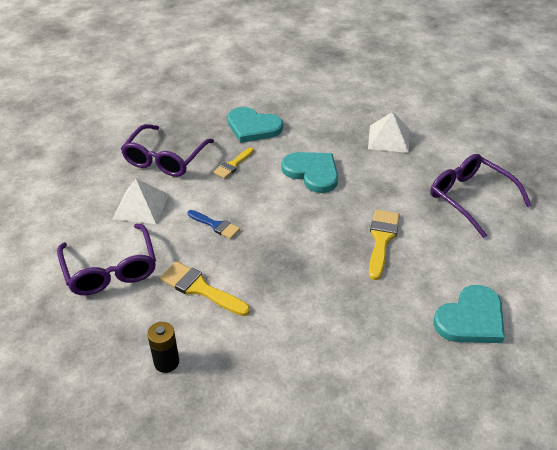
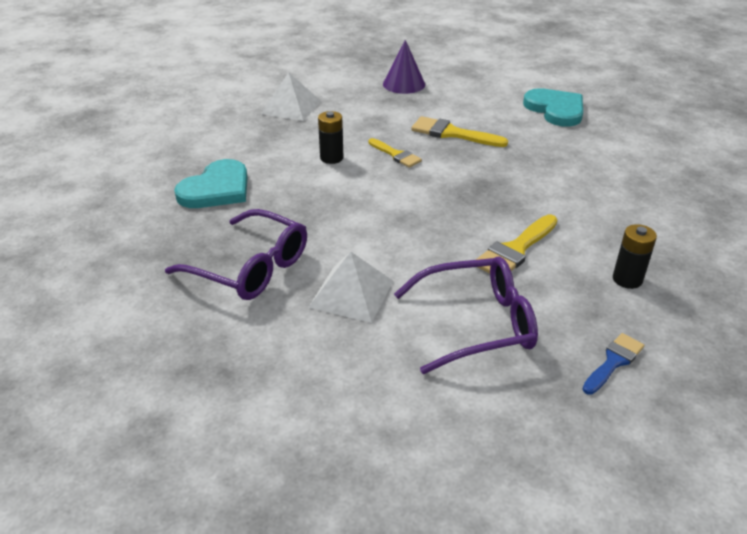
camera: 80 degrees left, 5 degrees down
blue brush [188,210,240,239] -> blue brush moved to [582,333,644,395]
yellow brush [213,147,254,179] -> yellow brush moved to [368,138,422,168]
turquoise heart [282,152,338,193] -> black battery [318,111,343,164]
purple glasses [430,154,531,238] -> purple cone [383,40,425,94]

